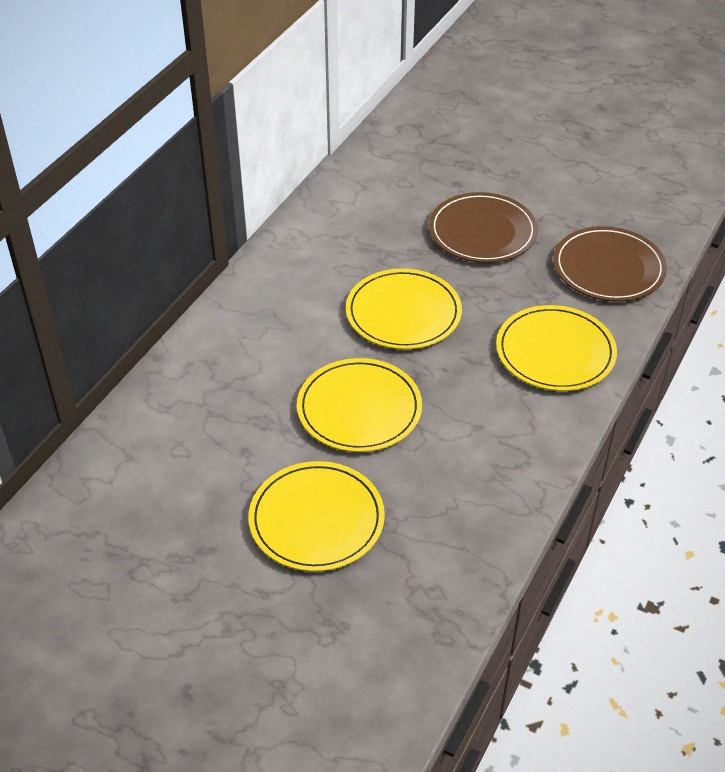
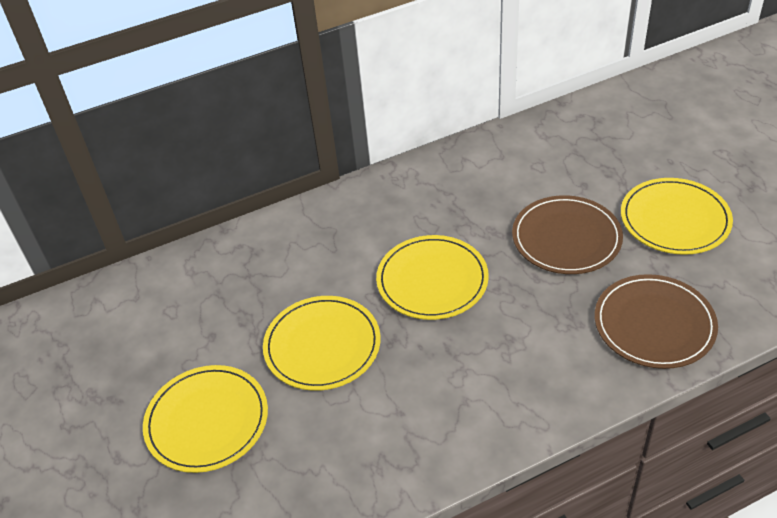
camera: 40 degrees right, 0 degrees up
yellow plate [496,305,617,391] -> yellow plate moved to [621,178,733,255]

